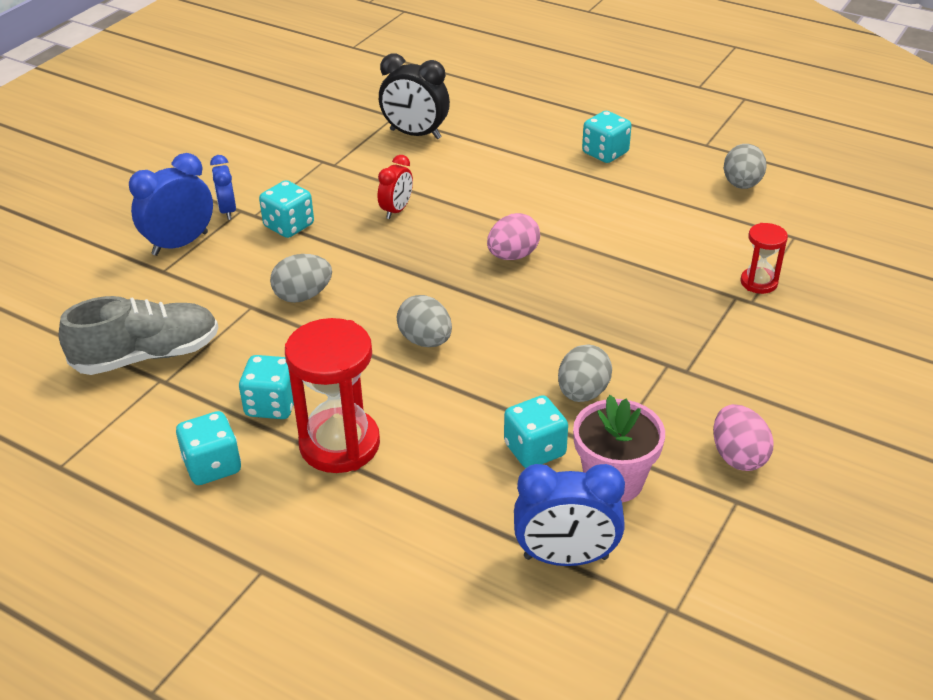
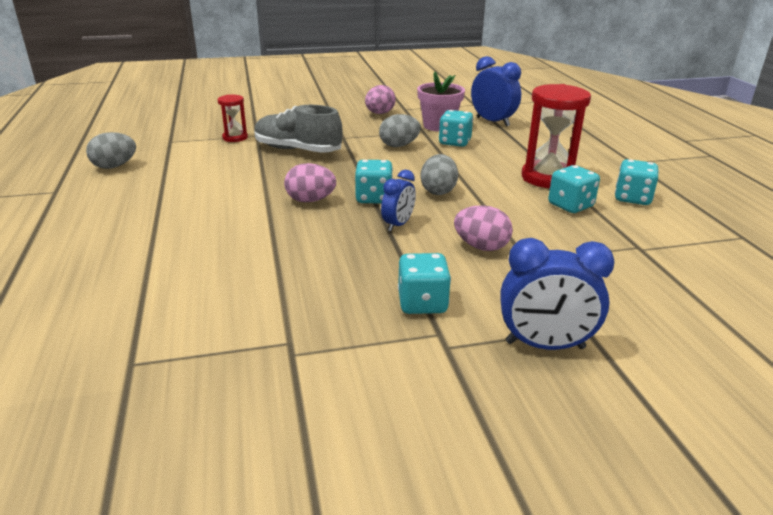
camera: 135 degrees left, 10 degrees down
grey shoe [59,296,219,375] -> grey shoe moved to [254,105,342,153]
blue clock [210,155,236,220] -> blue clock moved to [381,170,416,231]
grey egg [270,254,332,303] -> pink egg [454,205,513,251]
red clock [378,155,413,219] -> none
black clock [379,54,450,139] -> none
turquoise dice [582,111,632,163] -> turquoise dice moved to [355,160,393,204]

